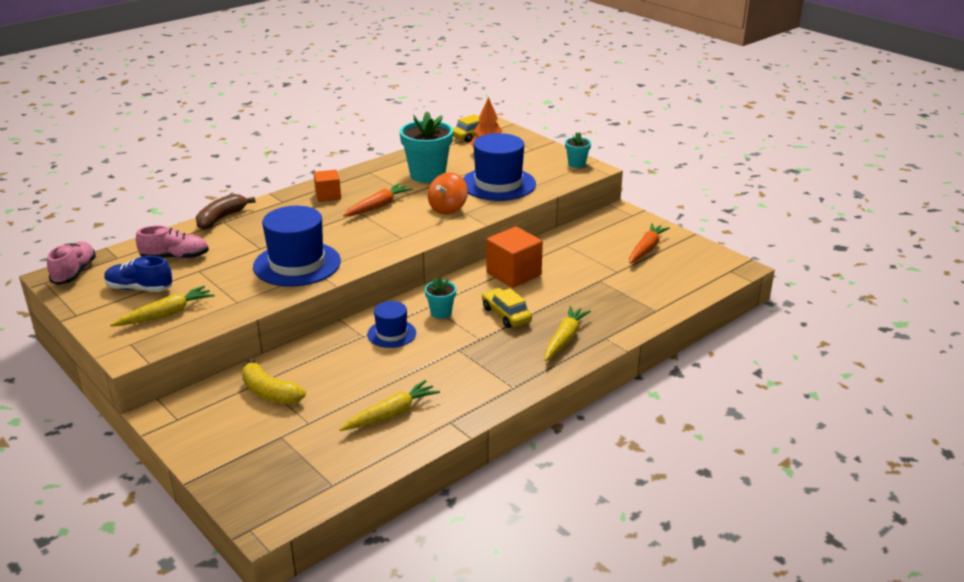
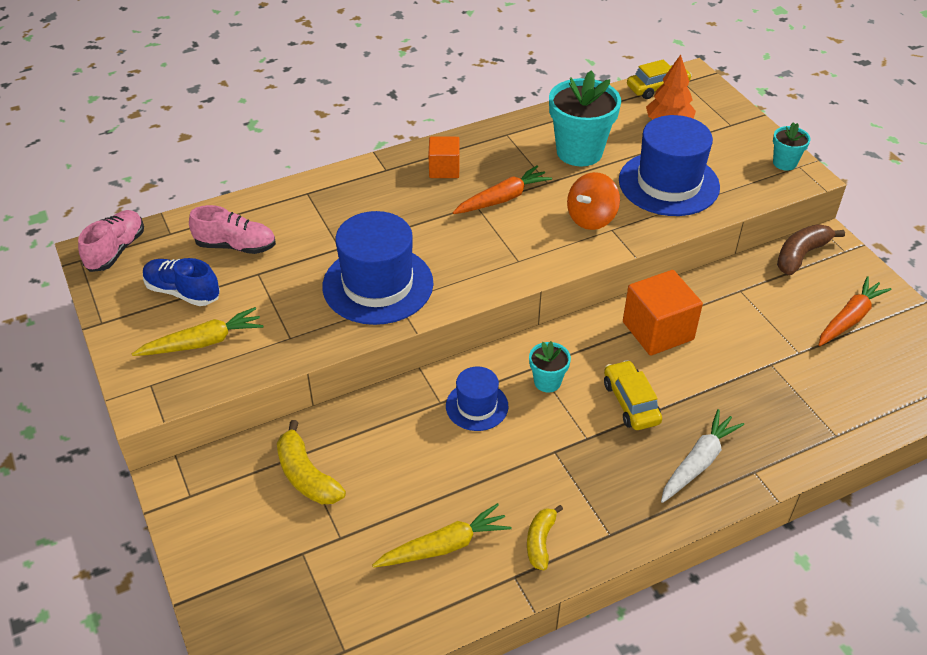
camera: 15 degrees right, 15 degrees up
brown banana [196,194,255,230] -> brown banana moved to [777,224,845,275]
yellow carrot [545,306,591,361] -> white carrot [661,409,744,503]
none -> yellow banana [527,505,563,570]

